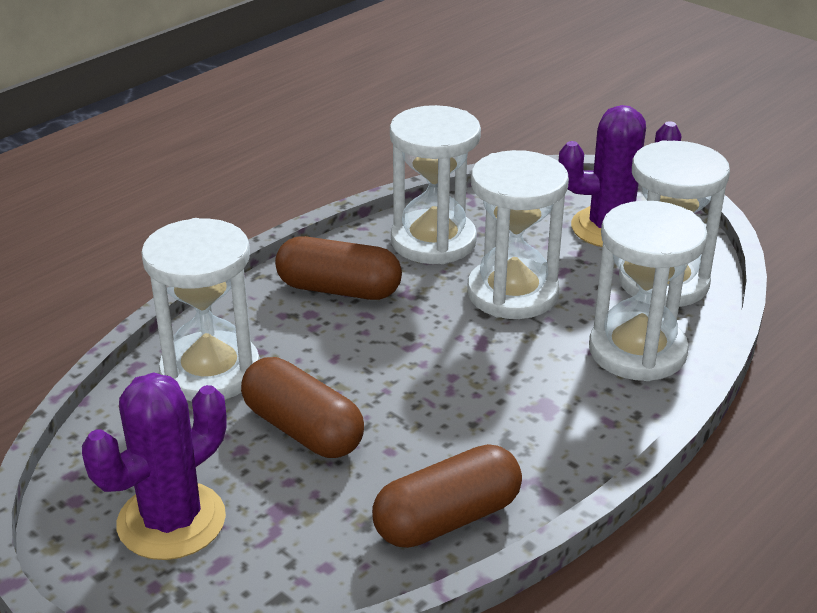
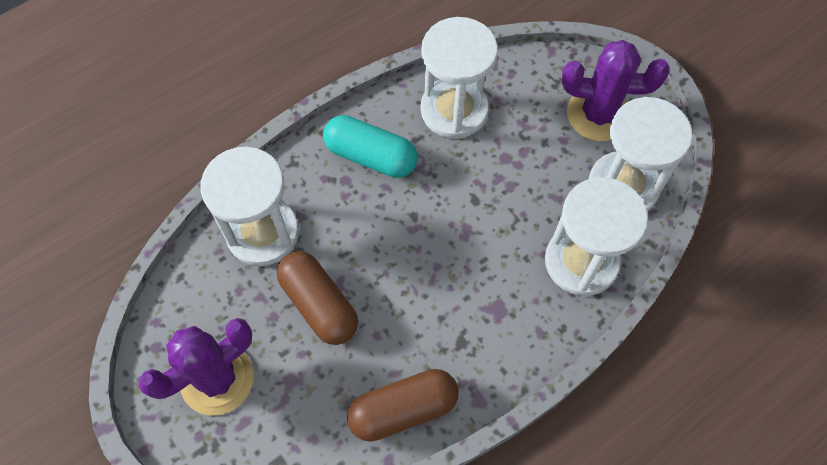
camera: 10 degrees right, 30 degrees up
brown capsule [275,236,402,300] -> turquoise capsule [323,115,418,178]
white hourglass [467,150,569,319] -> none

